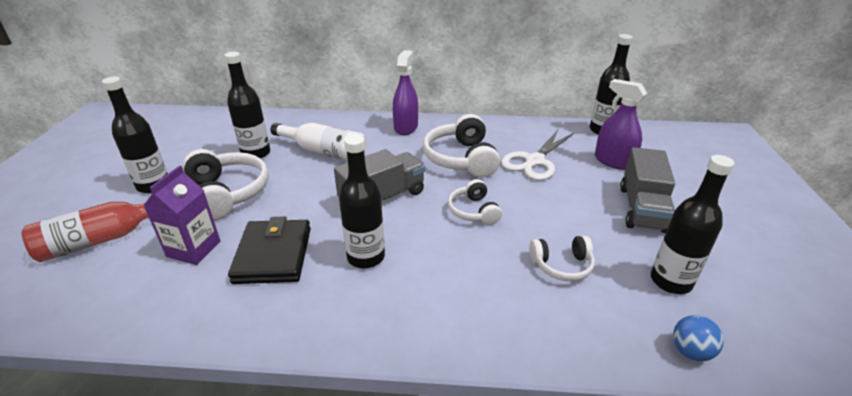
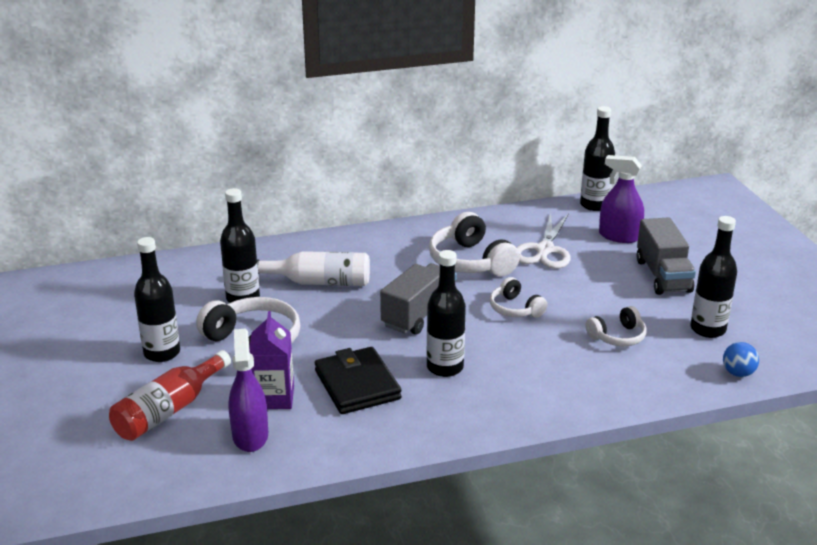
camera: 20 degrees left, 5 degrees down
purple spray bottle [393,50,418,135] -> purple spray bottle moved to [229,328,268,452]

